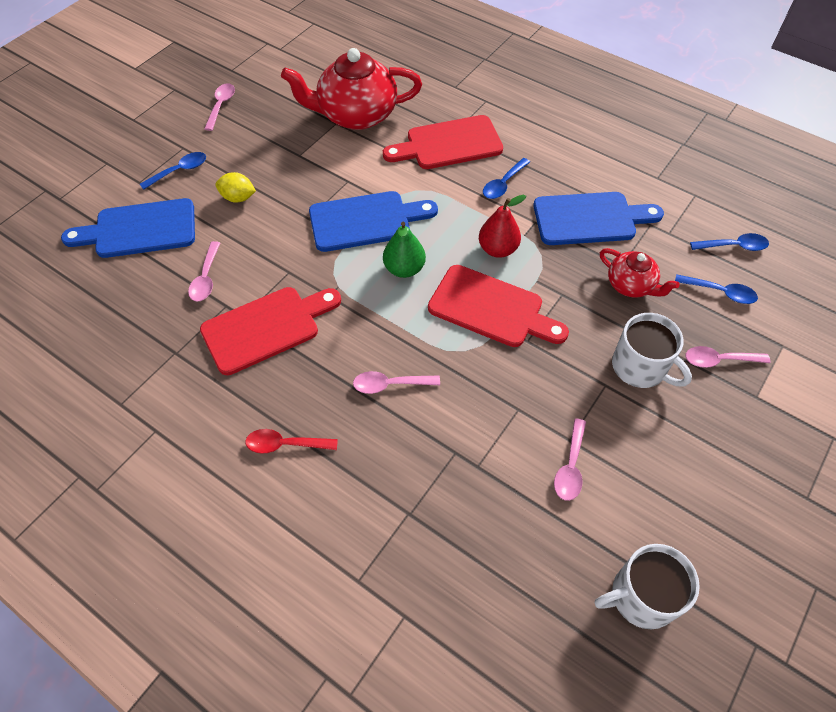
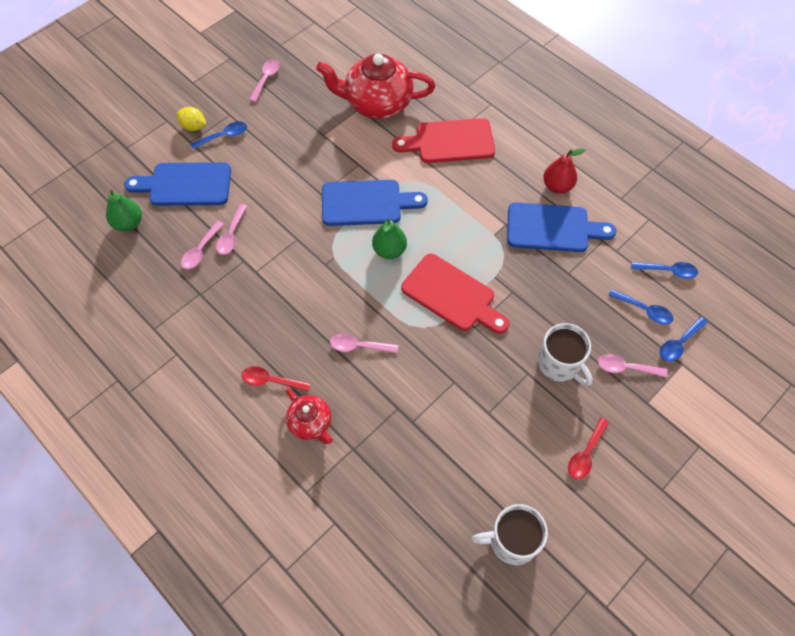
camera: 10 degrees right, 5 degrees up
red cutting board [200,287,341,375] -> none
yellow lemon [215,172,256,203] -> yellow lemon moved to [176,107,206,131]
red pear [479,195,526,258] -> red pear moved to [543,148,586,194]
blue spoon [483,158,530,199] -> blue spoon moved to [660,317,708,362]
pink spoon [554,418,586,501] -> pink spoon moved to [181,221,224,269]
red teapot [600,248,680,298] -> red teapot moved to [286,389,333,444]
none -> green pear [106,190,142,232]
none -> red spoon [568,418,609,479]

